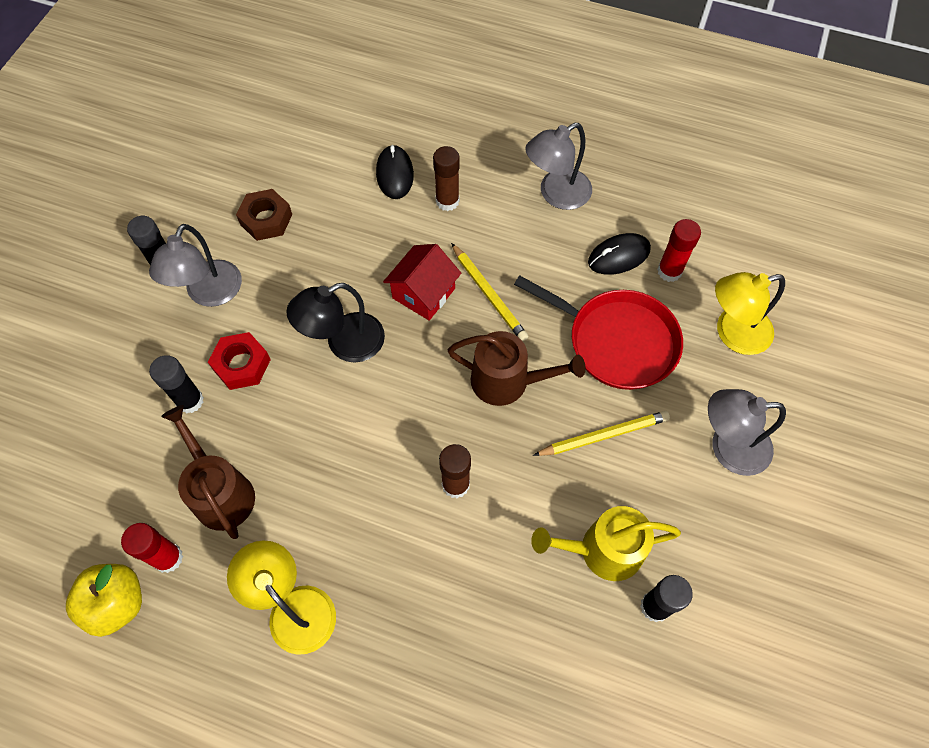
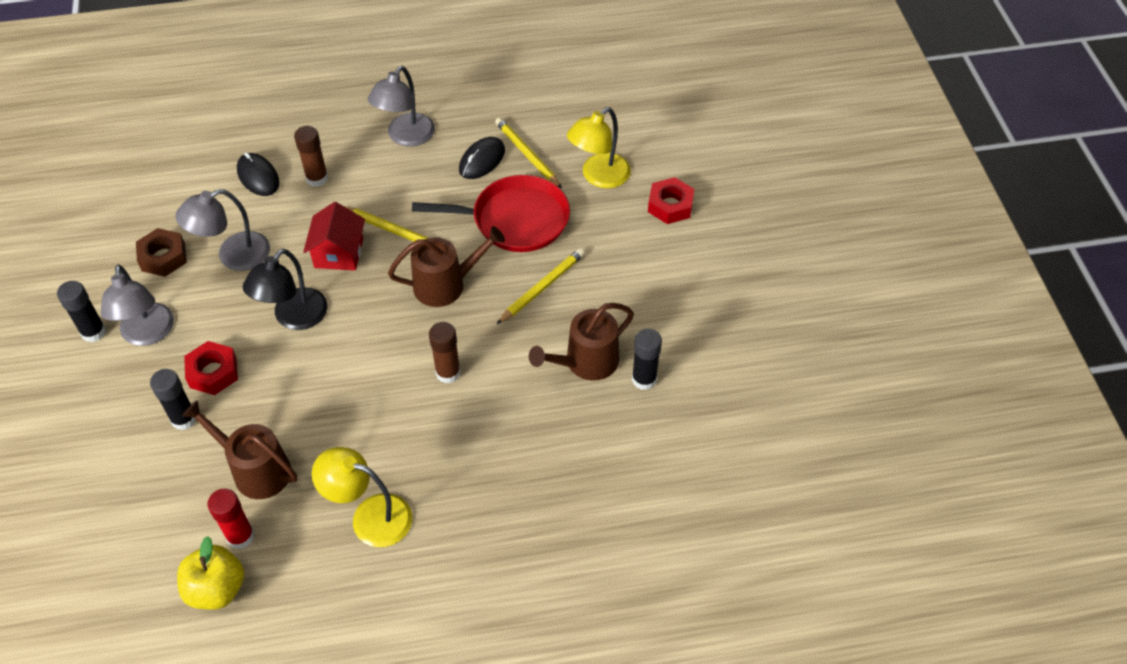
camera: 30 degrees left, 10 degrees down
yellow watering can [531,506,681,581] -> brown watering can [529,303,634,381]
red glue stick [657,219,701,282] -> yellow pencil [495,117,562,189]
grey lamp [708,389,786,476] -> grey lamp moved to [176,189,270,271]
none -> red nut [648,177,694,224]

